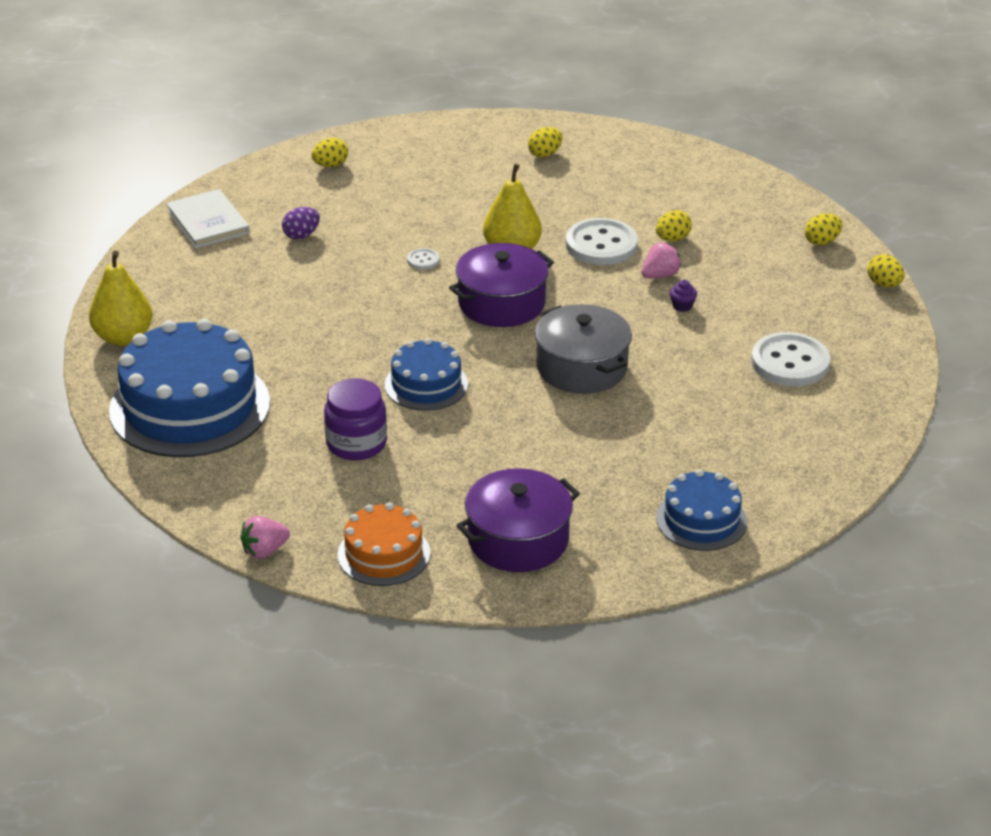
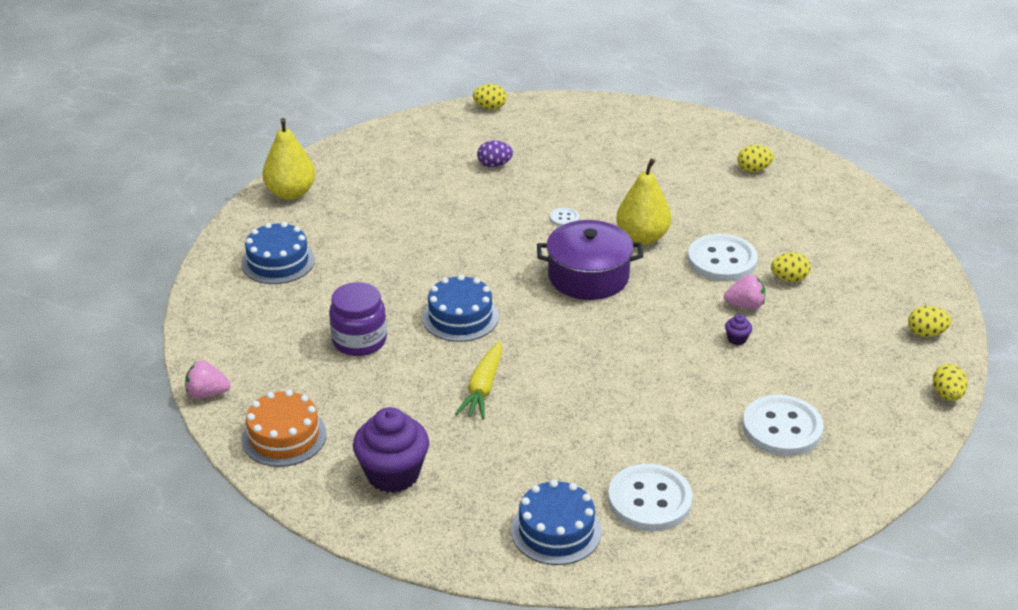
camera: 35 degrees right, 0 degrees up
blue cake [109,319,270,457] -> blue cake [241,222,315,284], size x0.53
white book [166,189,250,248] -> none
yellow egg [312,138,348,167] -> yellow egg moved to [473,84,507,110]
purple pot [456,468,580,572] -> purple cupcake [353,407,429,493]
grey pot [535,304,632,394] -> none
none -> yellow carrot [455,341,502,419]
none -> white button [608,464,693,531]

